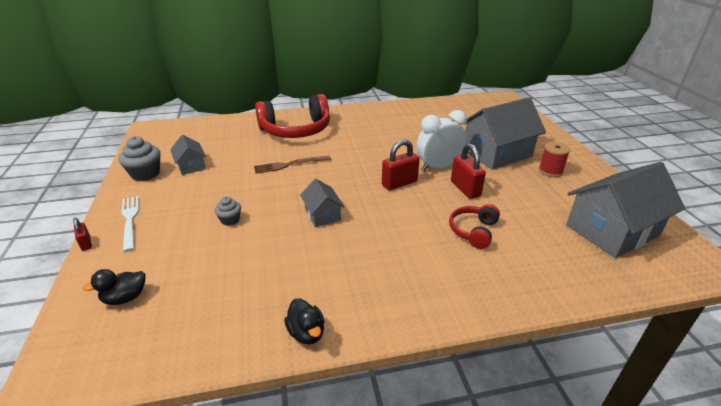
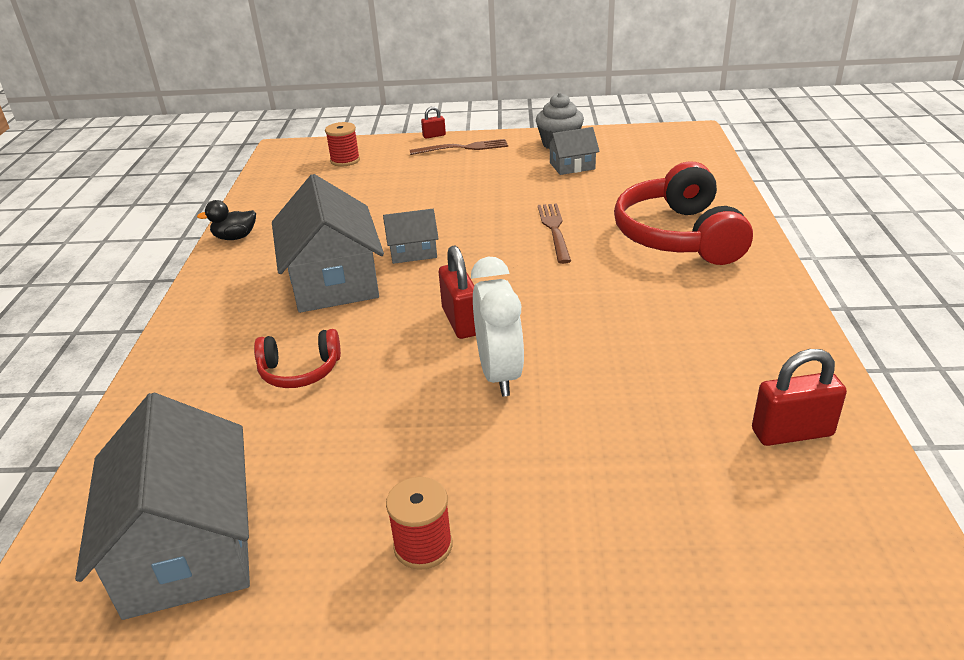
camera: 105 degrees right, 0 degrees up
black duck [83,269,145,305] -> red spool [325,122,360,167]
white fork [122,196,139,252] -> brown fork [410,139,508,155]
grey cupcake [215,197,241,226] -> none
red headphones [449,204,500,249] -> red headphones turned 135 degrees clockwise [254,329,341,388]
red padlock [451,144,486,199] -> red padlock moved to [752,349,847,446]
grey house [460,97,546,169] -> grey house moved to [272,174,384,313]

